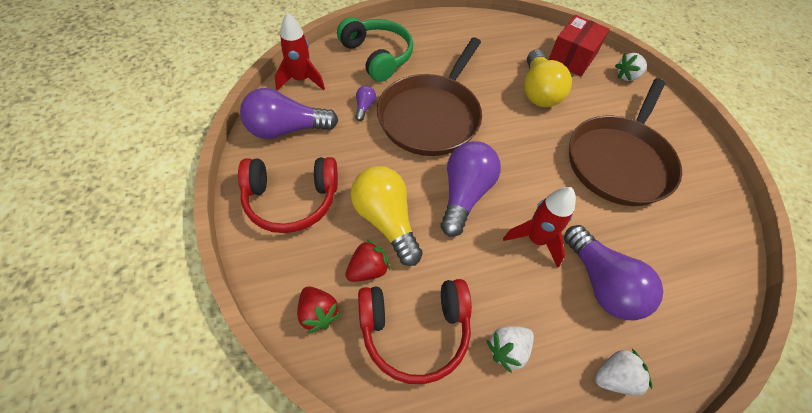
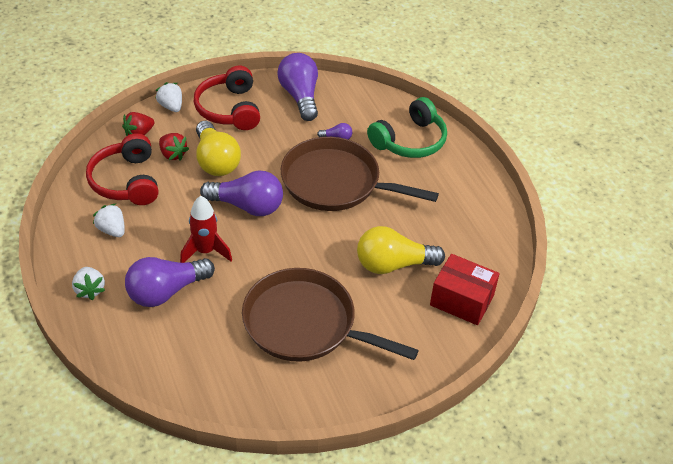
camera: 85 degrees right, 10 degrees down
red rocket [275,12,325,90] -> none
yellow light bulb [351,166,423,266] -> yellow light bulb turned 105 degrees clockwise [196,121,241,176]
white strawberry [615,53,647,81] -> white strawberry moved to [155,82,182,112]

